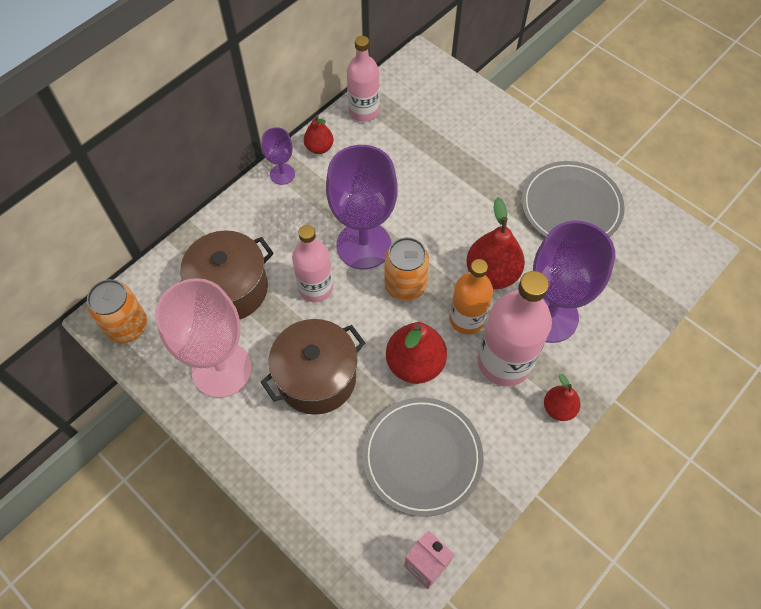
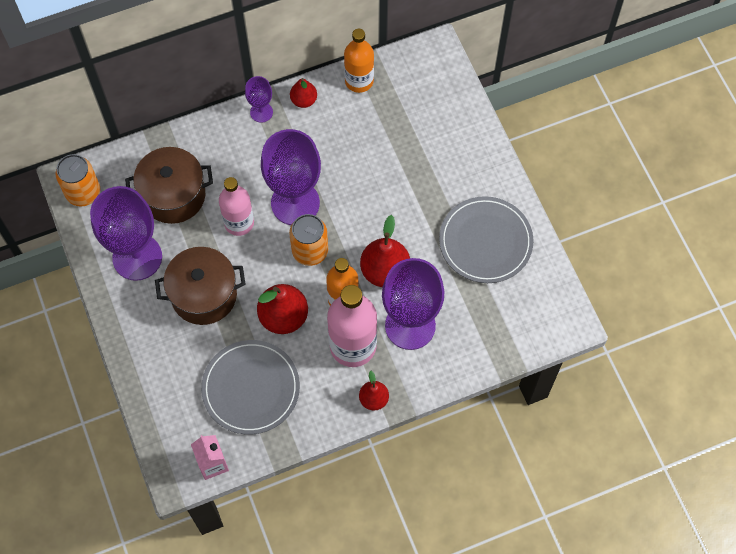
camera: 25 degrees right, 5 degrees up
pink goblet [155,278,252,398] -> purple goblet [90,186,162,281]
pink bottle [347,36,379,122] -> orange bottle [344,29,374,93]

